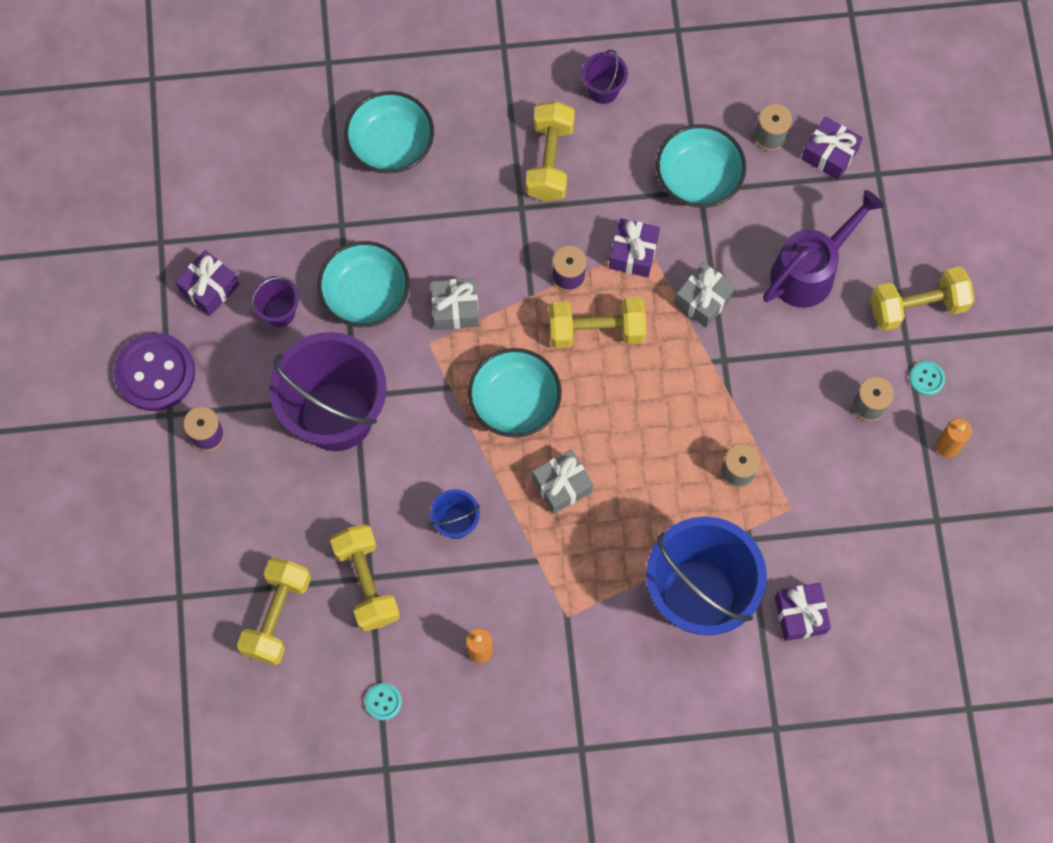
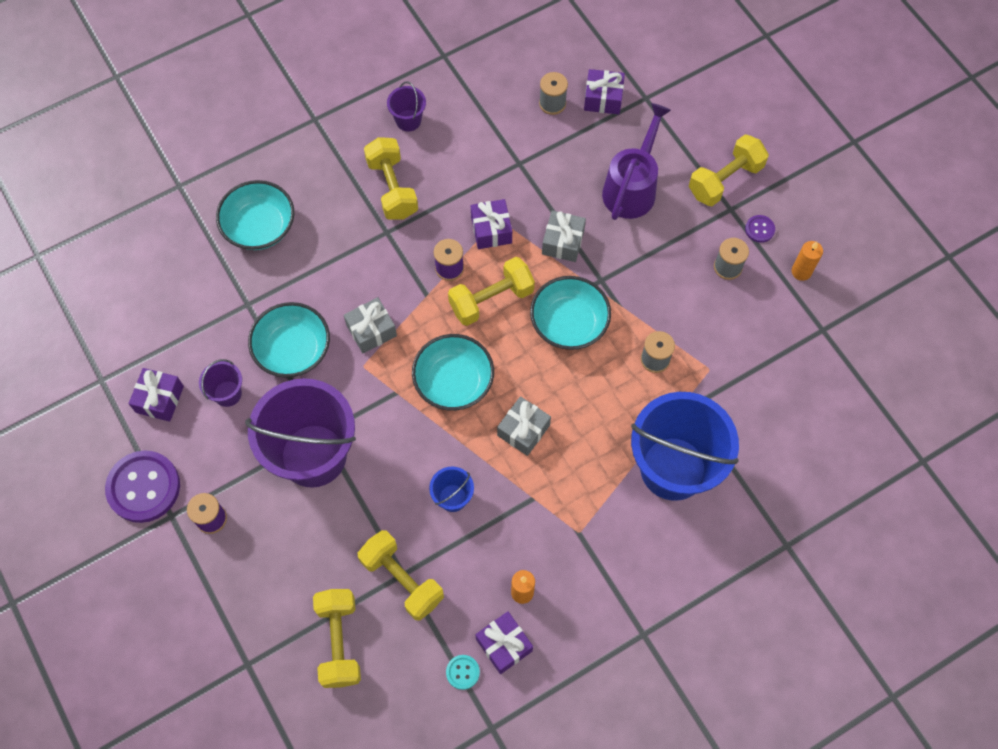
camera: 25 degrees left, 5 degrees down
turquoise bowl [656,124,746,208] -> turquoise bowl moved to [530,276,611,350]
purple gift [775,583,831,641] -> purple gift moved to [475,611,533,674]
turquoise button [909,361,945,396] -> purple button [745,215,775,243]

